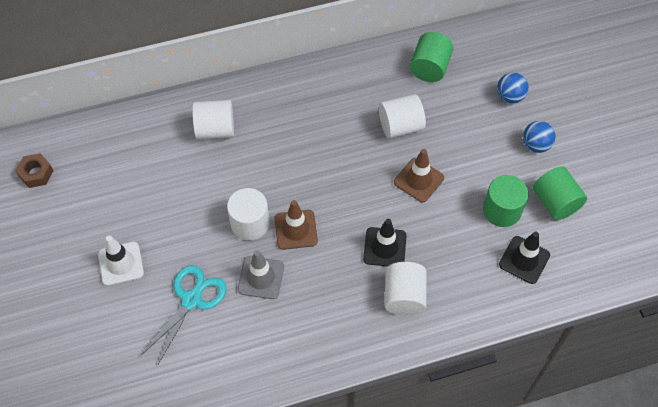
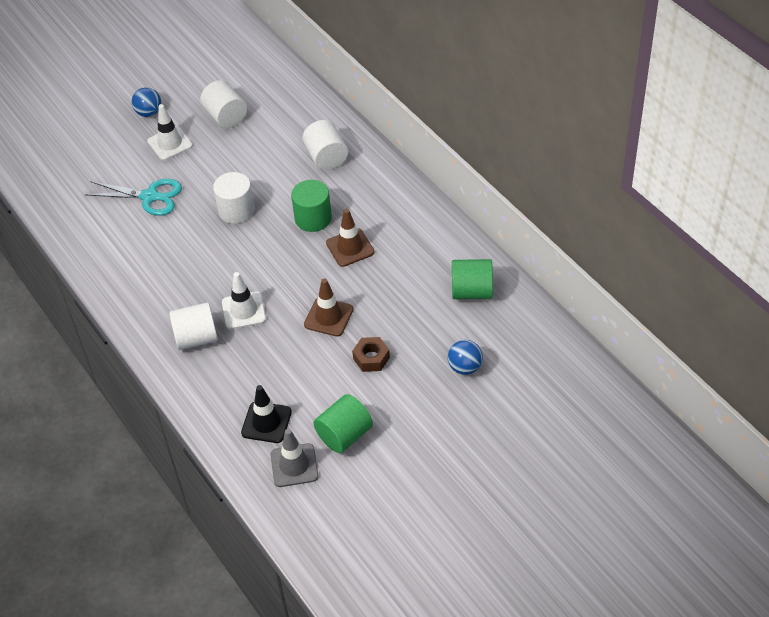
camera: 75 degrees right, 10 degrees down
brown nut [15,153,54,188] -> brown nut moved to [352,337,390,372]
grey traffic cone [238,250,284,299] -> grey traffic cone moved to [270,429,318,487]
brown traffic cone [274,200,318,250] -> brown traffic cone moved to [326,209,374,267]
black traffic cone [363,219,407,267] -> white traffic cone [222,272,266,329]
white cylinder [379,94,426,139] -> white cylinder moved to [200,80,247,128]
green cylinder [483,175,529,227] -> green cylinder moved to [291,180,332,232]
blue ball [523,121,556,153] -> blue ball moved to [132,87,161,117]

